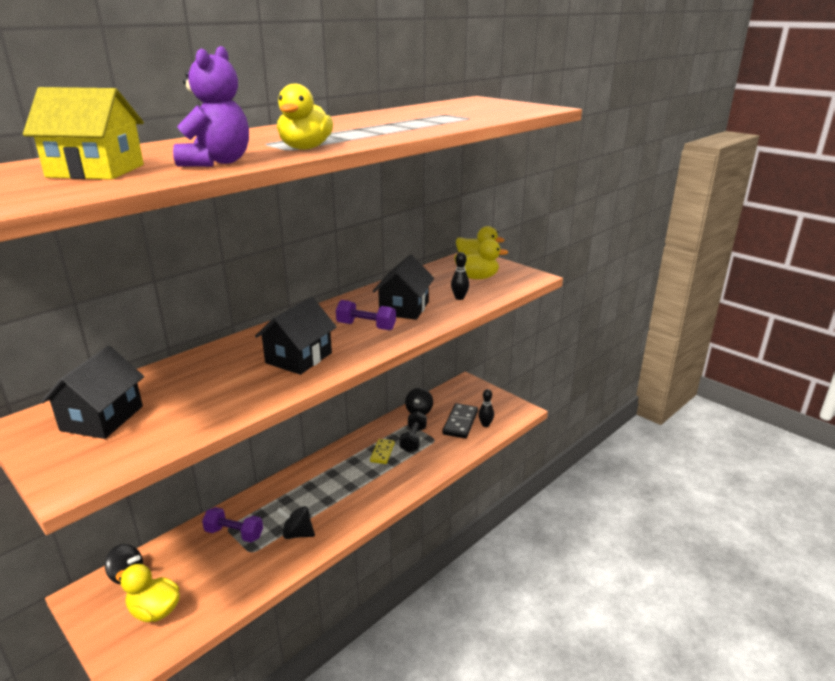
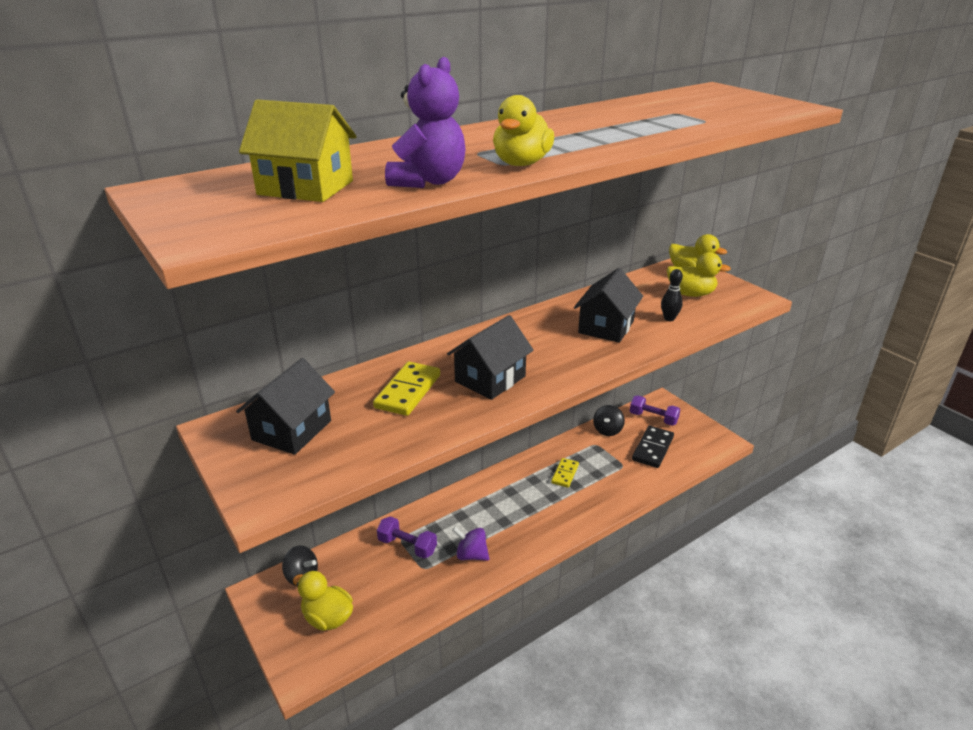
camera: 10 degrees right, 5 degrees up
black spinning top [276,506,315,539] -> purple spinning top [452,527,489,561]
purple dumbbell [336,300,396,331] -> purple dumbbell moved to [630,395,680,426]
black dumbbell [400,411,427,453] -> none
black bowling pin [478,389,494,427] -> none
none -> yellow domino [373,362,440,416]

